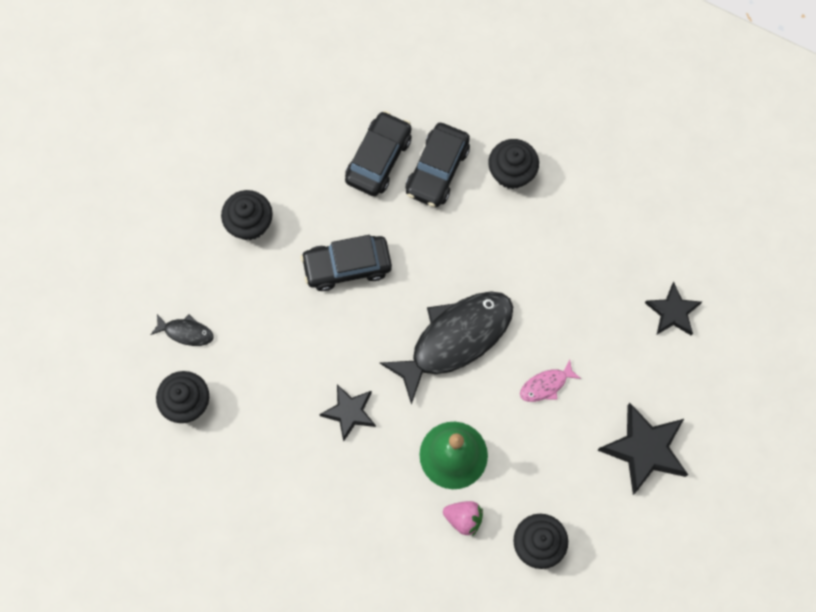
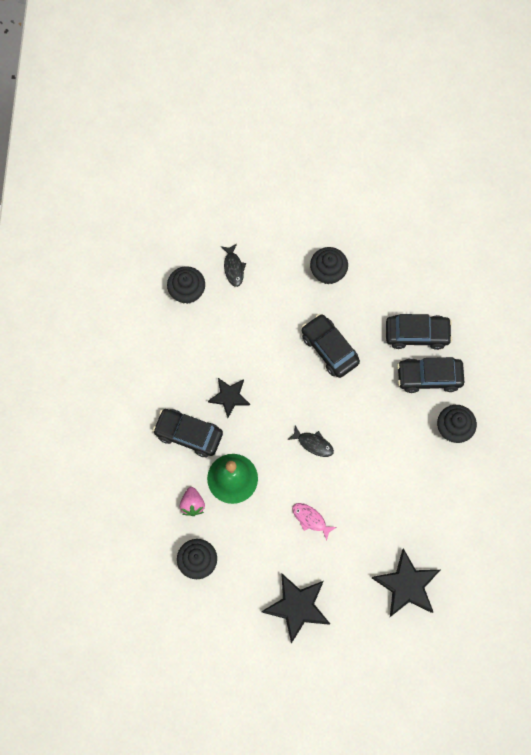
camera: 65 degrees right, 0 degrees up
black fish [380,291,513,404] -> black fish [287,425,334,457], size x0.43
black star [645,282,702,335] -> black star [372,548,440,617], size x1.57
none -> black car [153,409,223,457]

